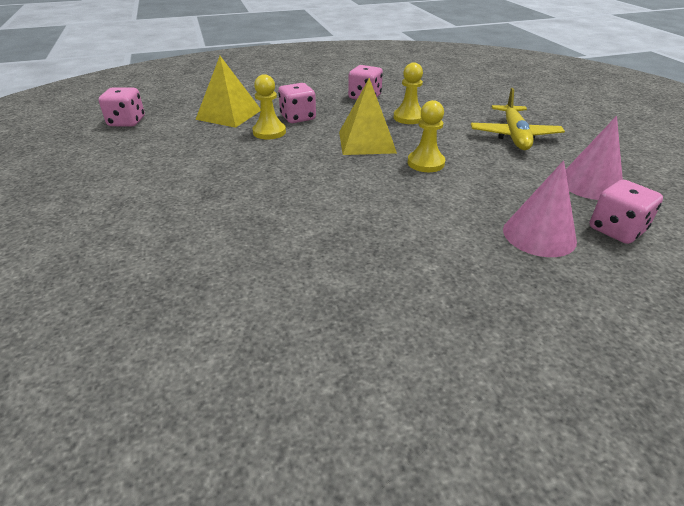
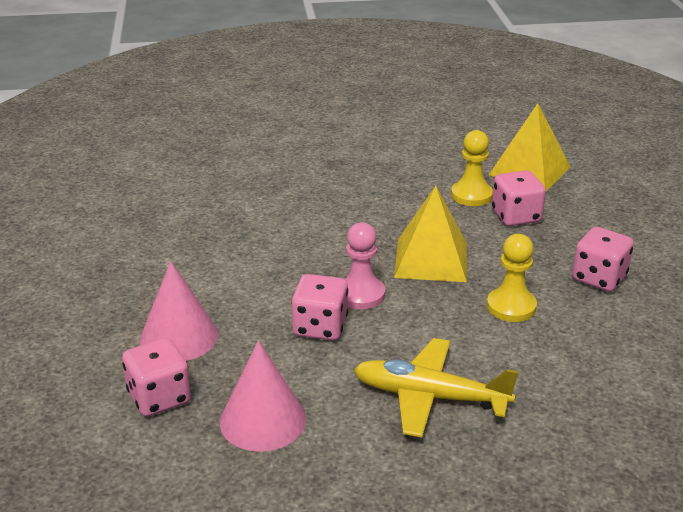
camera: 100 degrees right, 5 degrees down
pink dice [99,87,145,127] -> pink dice moved to [291,274,348,341]
yellow pawn [408,100,445,172] -> pink pawn [345,222,385,309]

